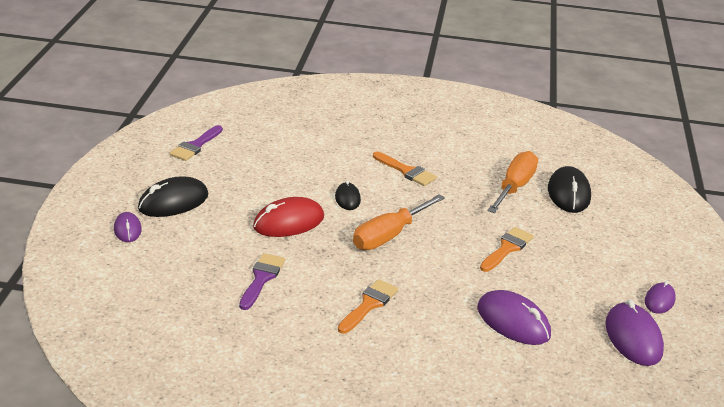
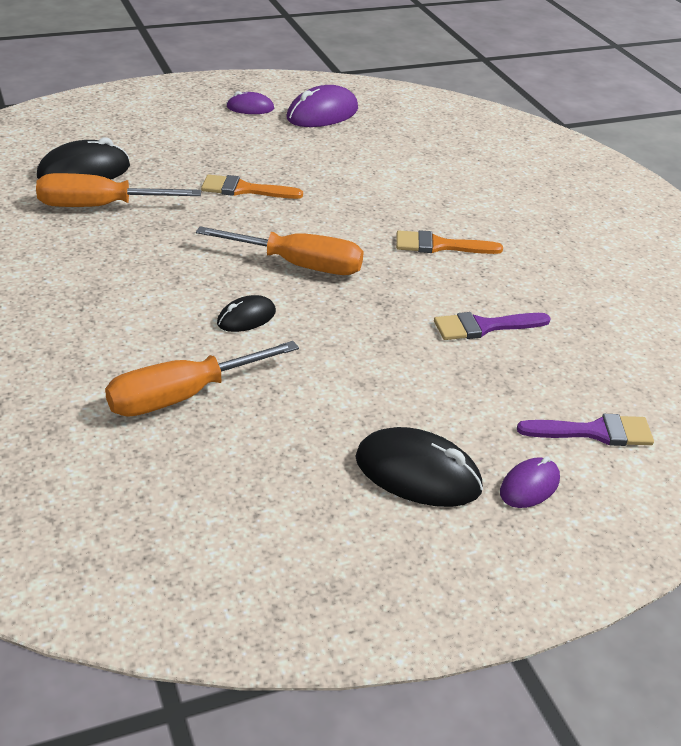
camera: 120 degrees left, 5 degrees up
purple brush [169,125,223,161] -> purple brush moved to [517,414,654,446]
red mouse [253,197,324,237] -> none
orange brush [373,152,437,186] -> none
purple mouse [477,290,551,345] -> none
none -> orange screwdriver [105,341,299,417]

